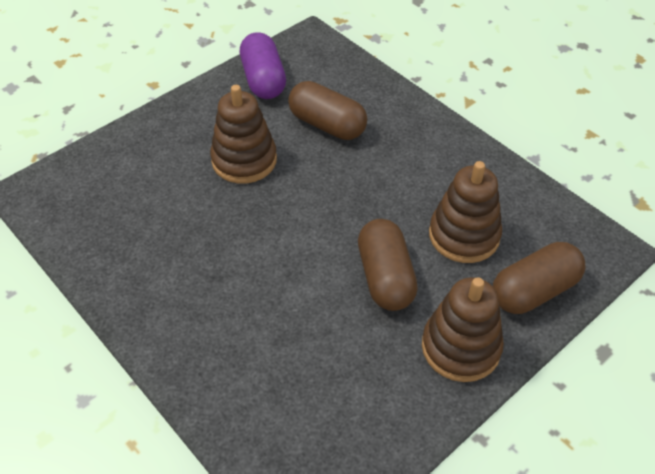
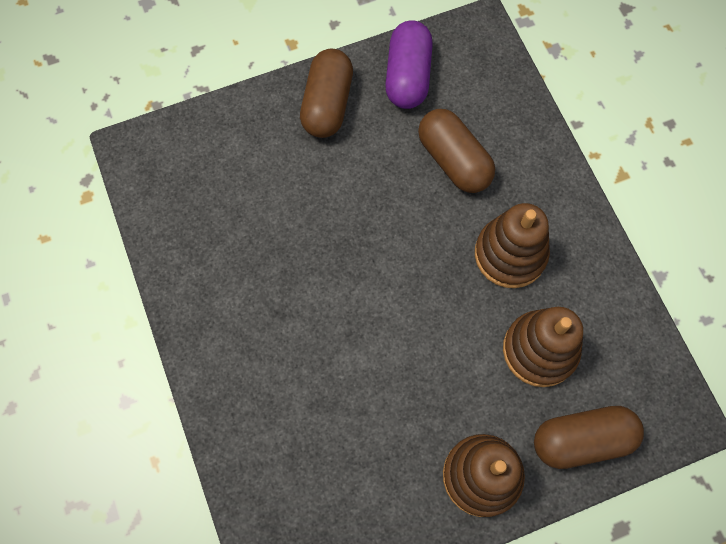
camera: 20 degrees right, 20 degrees up
brown stacking toy [210,85,277,184] -> brown stacking toy moved to [475,203,550,288]
brown capsule [358,219,418,311] -> brown capsule moved to [300,48,353,138]

